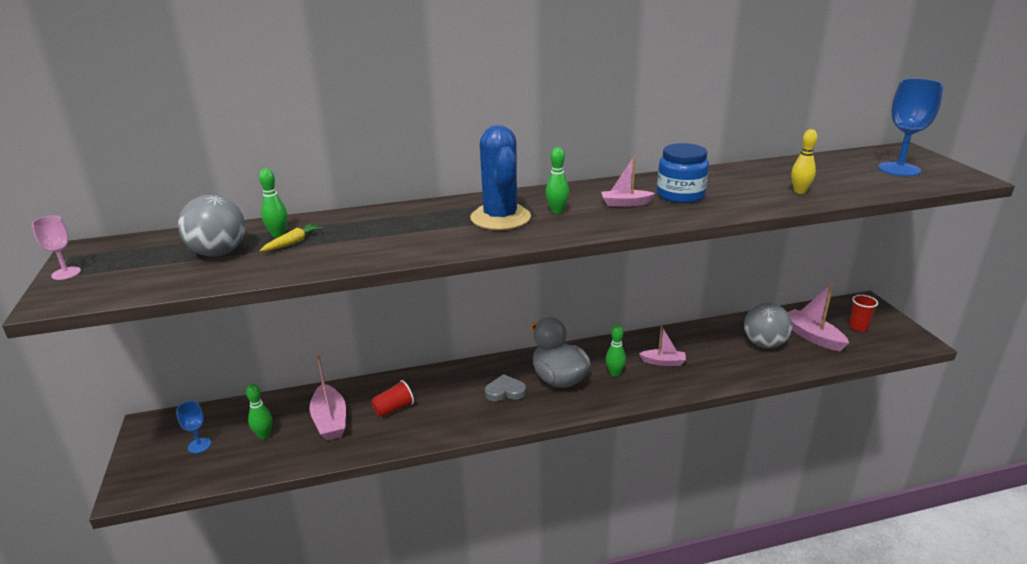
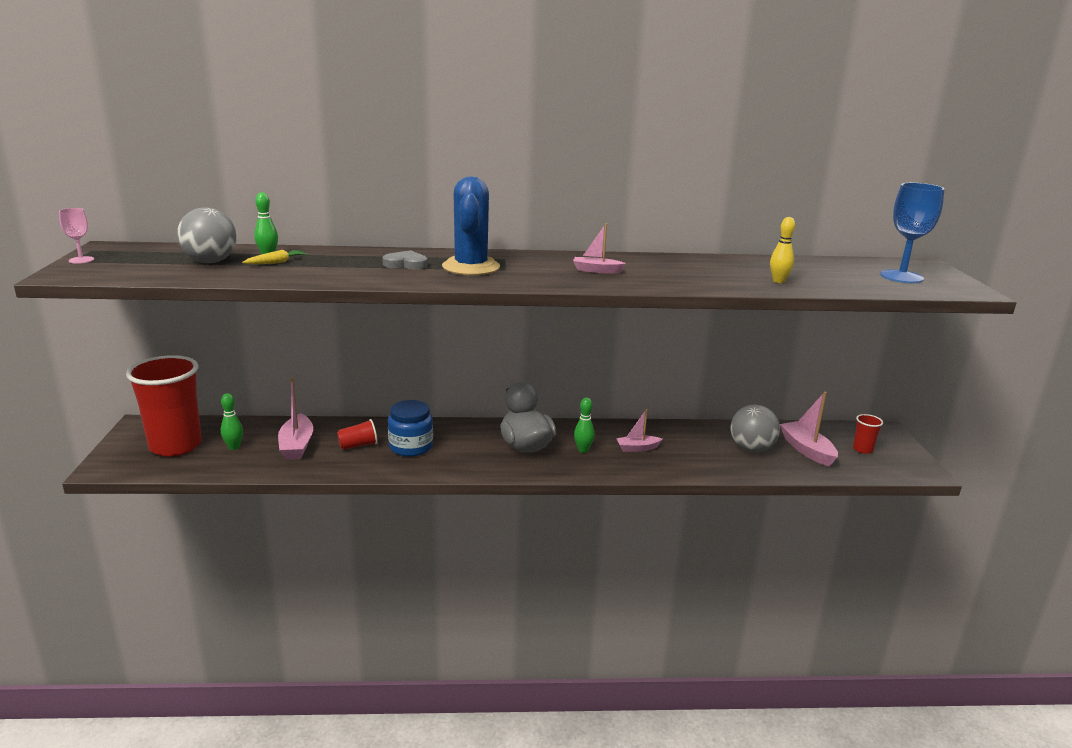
camera: 10 degrees right, 5 degrees down
blue goblet [176,401,211,453] -> red cup [126,355,202,456]
grey heart [485,374,526,401] -> grey heart moved to [382,250,428,270]
green bowling pin [546,147,569,214] -> none
pink boat [639,326,686,366] -> pink boat turned 150 degrees clockwise [616,409,663,452]
blue jar [657,143,709,203] -> blue jar moved to [388,400,433,457]

